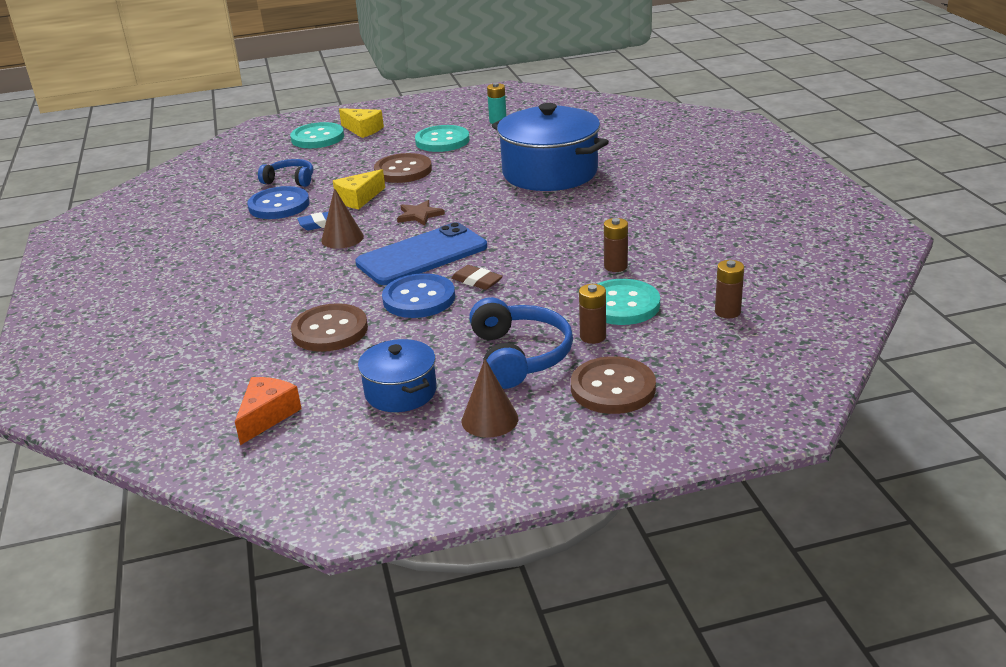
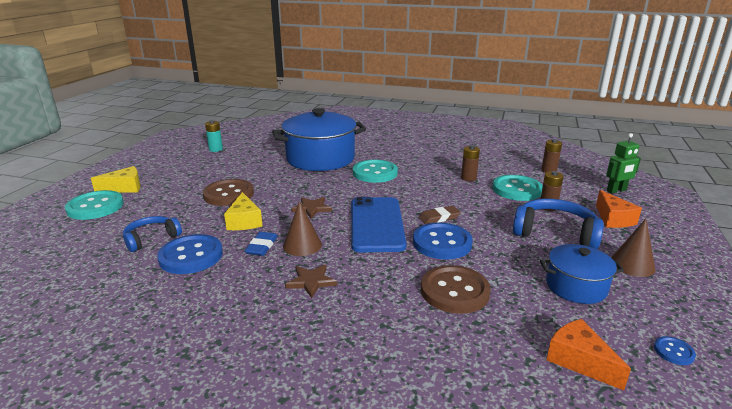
camera: 60 degrees left, 5 degrees down
turquoise button [415,125,470,152] -> turquoise button moved to [353,160,398,183]
brown button [571,356,656,414] -> orange cheese [596,190,642,228]
none -> brown star [285,264,337,298]
none -> green robot [606,133,641,194]
none -> blue button [654,336,696,365]

